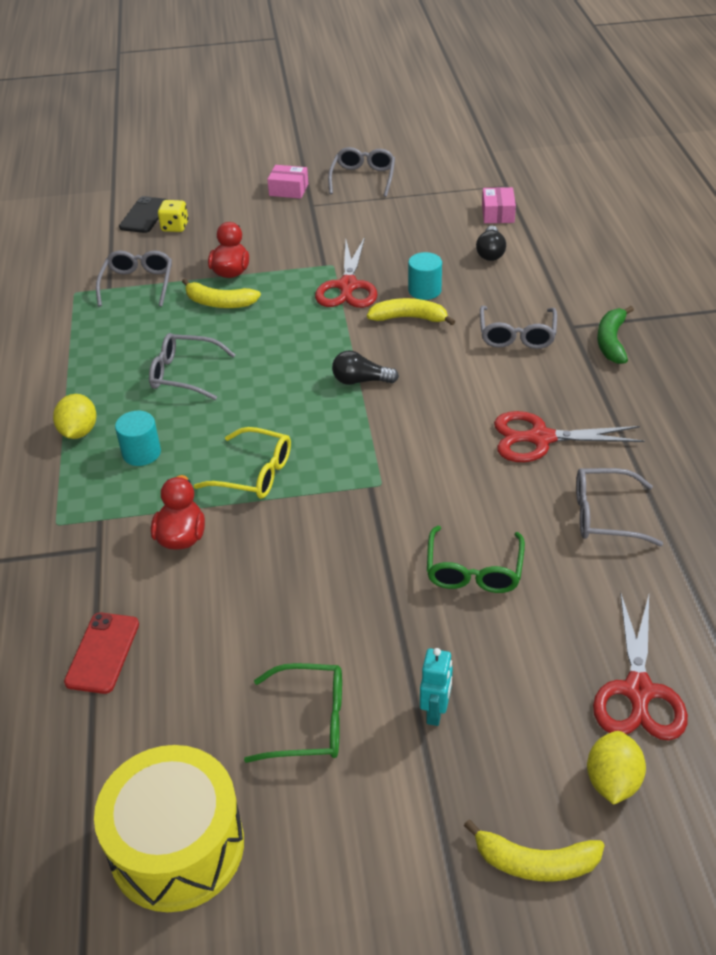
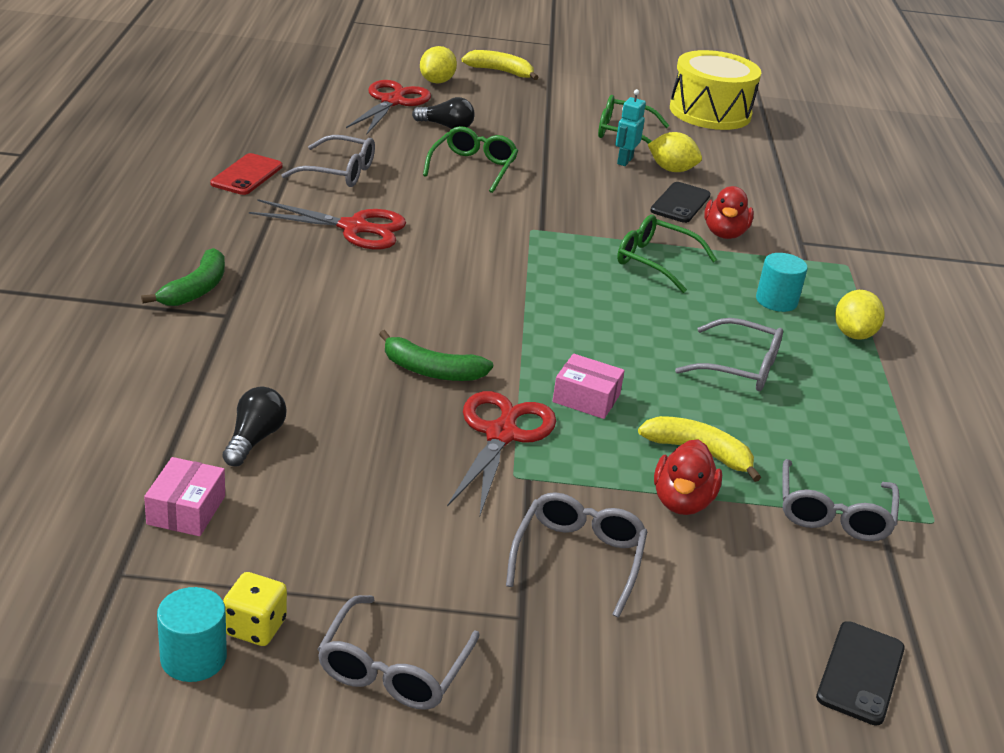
camera: 175 degrees left, 10 degrees down
red phone [64,613,139,694] -> red phone moved to [210,153,283,195]
yellow dice [158,200,188,232] -> yellow dice moved to [223,572,287,646]
yellow glasses [194,427,291,499] -> green glasses [617,215,717,293]
pink box [267,165,308,199] -> pink box moved to [552,354,625,419]
black light bulb [332,350,399,385] -> black light bulb moved to [412,97,475,129]
yellow banana [367,298,455,325] -> green banana [379,330,493,381]
turquoise cylinder [408,252,442,300] -> turquoise cylinder moved to [157,587,227,682]
turquoise robot [420,648,453,726] -> turquoise robot moved to [615,89,646,166]
grey glasses [480,306,557,349] -> grey glasses moved to [506,492,648,618]
none -> yellow lemon [648,132,702,172]
none -> black phone [650,182,711,223]

